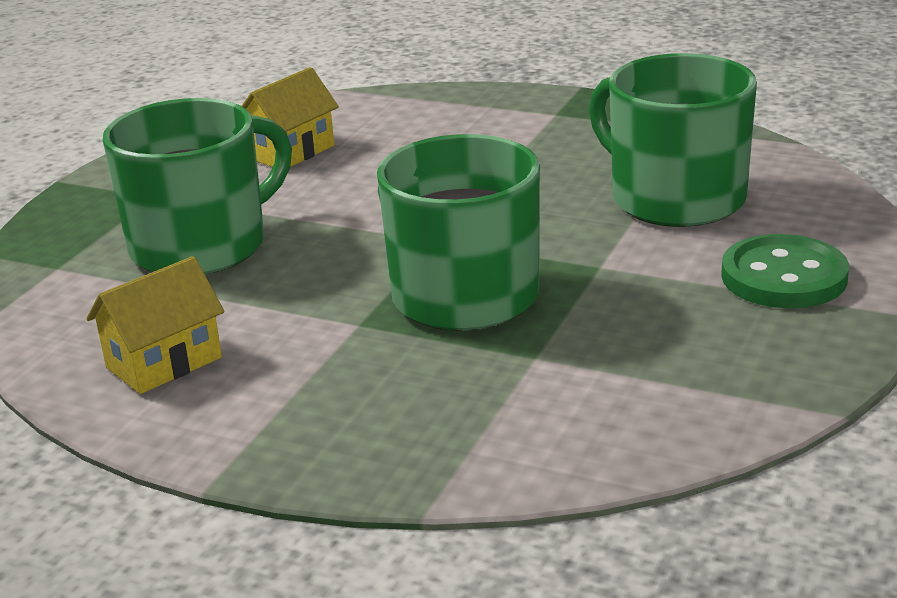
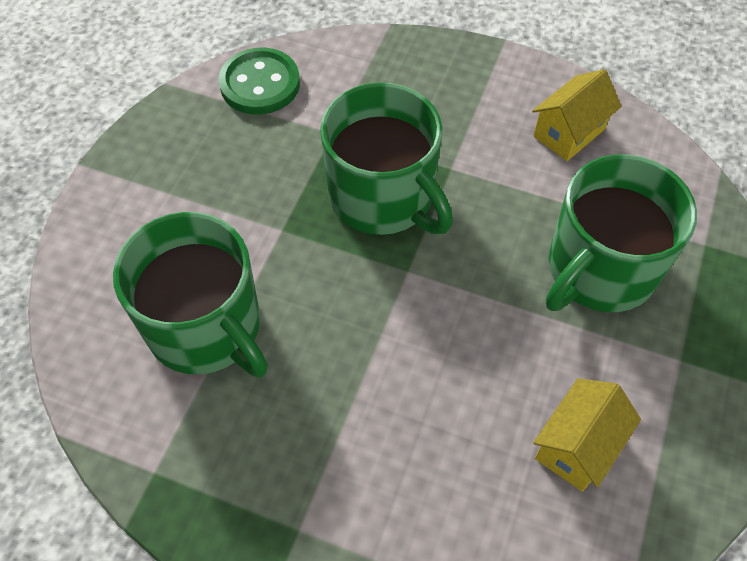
camera: 175 degrees right, 30 degrees up
green button [721,234,849,308] -> green button moved to [218,48,300,115]

